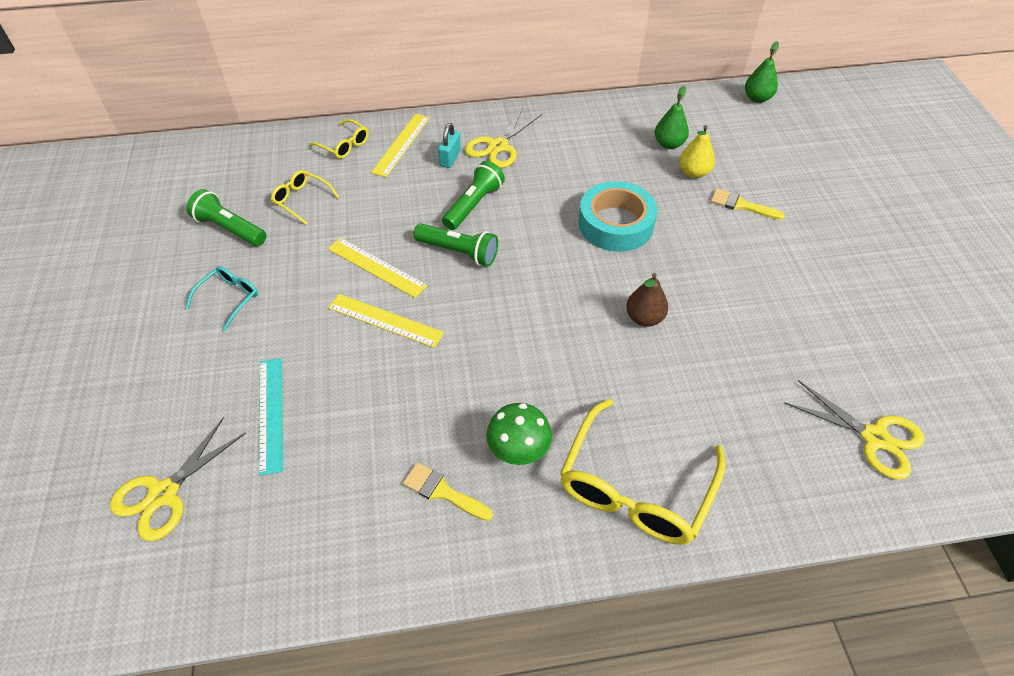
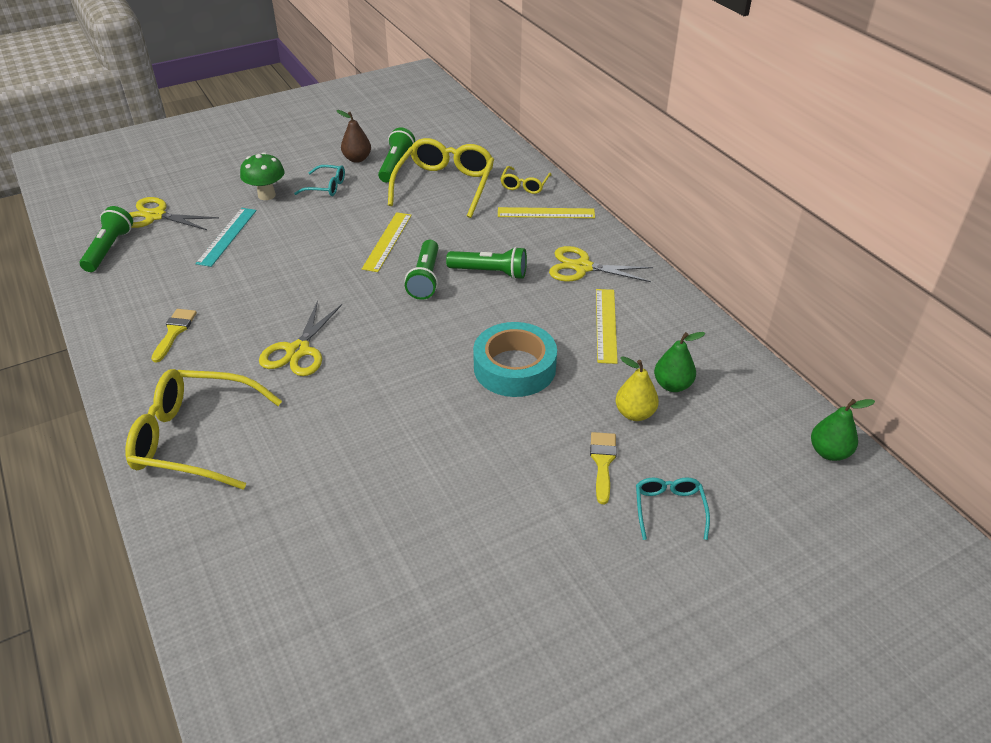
camera: 70 degrees right, 10 degrees down
turquoise ruler [259,358,283,476] -> turquoise ruler turned 45 degrees counterclockwise [195,208,257,267]
yellow glasses [271,170,339,225] -> yellow glasses [388,138,494,218], size x2.02
yellow ruler [328,294,444,348] -> yellow ruler moved to [596,289,618,364]
turquoise padlock [438,123,461,168] -> none
green mushroom [486,403,552,465] -> green mushroom moved to [240,152,285,200]
brown pear [626,273,668,327] -> brown pear moved to [336,110,371,163]
yellow scissors [785,380,925,479] -> yellow scissors moved to [259,301,342,376]
none -> green flashlight [80,206,133,272]
none -> turquoise glasses [636,478,710,540]

